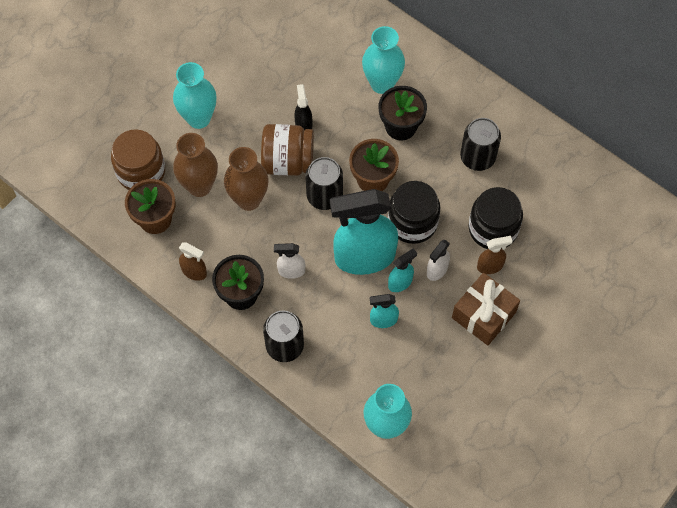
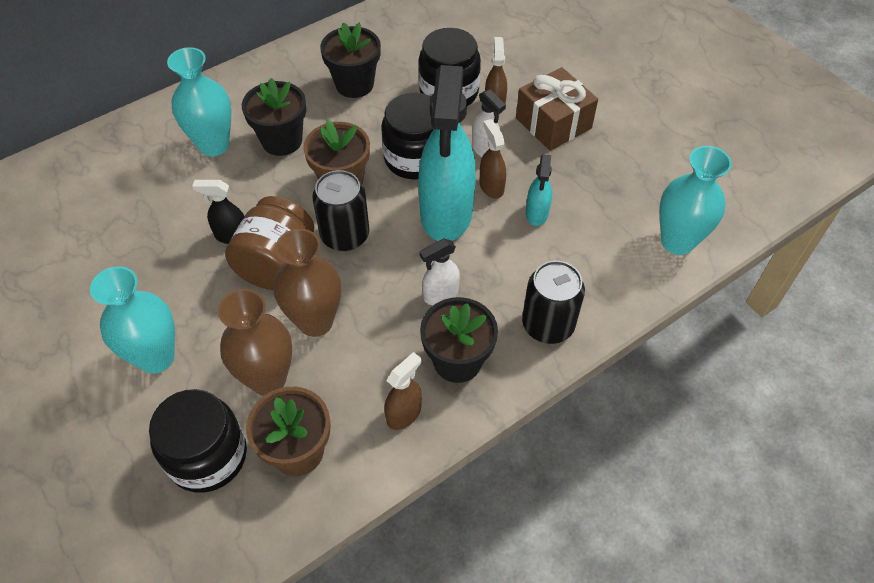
camera: 75 degrees left, 10 degrees down
brown jar [111,129,165,190] -> black jar [149,389,247,493]
white spray bottle [274,243,305,279] -> white spray bottle turned 45 degrees clockwise [420,239,460,305]
turquoise spray bottle [388,248,417,292] -> brown spray bottle [480,119,506,199]
black can [460,118,501,171] -> black flower pot [320,22,381,98]

